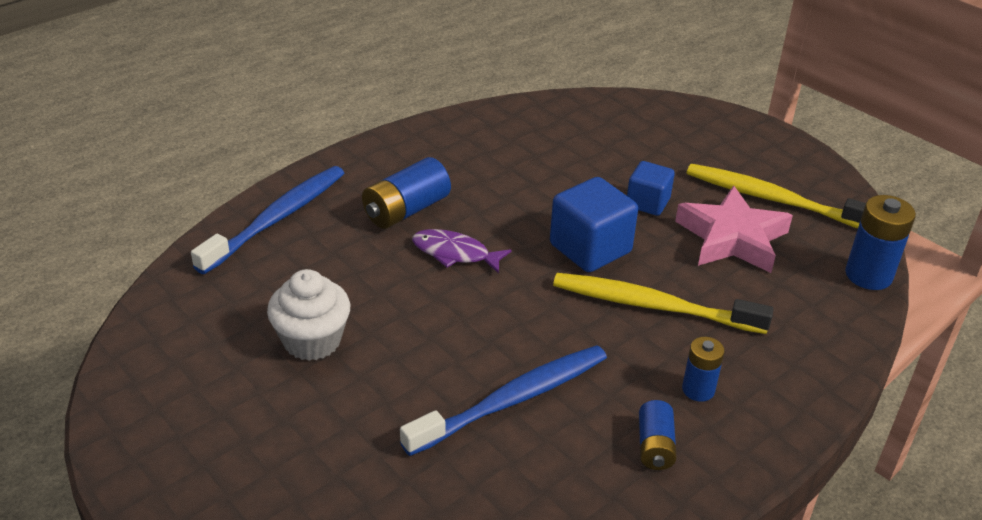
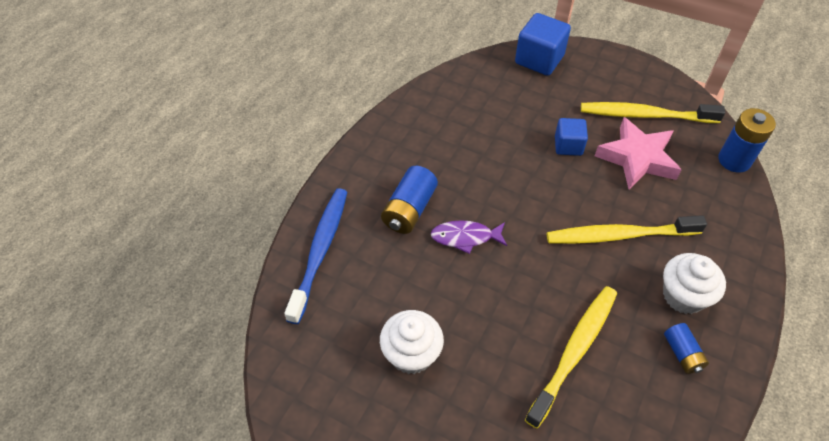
camera: 20 degrees left, 15 degrees up
blue toothbrush [400,345,607,456] -> yellow toothbrush [525,286,617,429]
blue cube [550,177,638,272] -> blue cube moved to [515,13,571,76]
blue battery [682,337,724,402] -> white cupcake [663,253,726,314]

